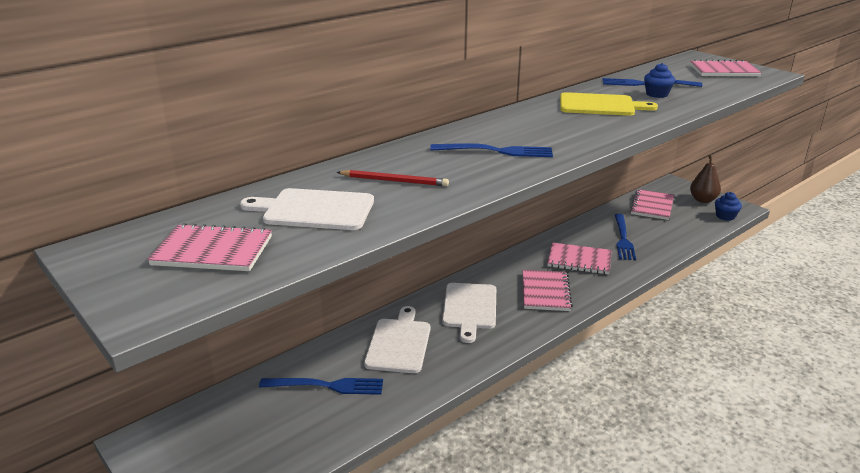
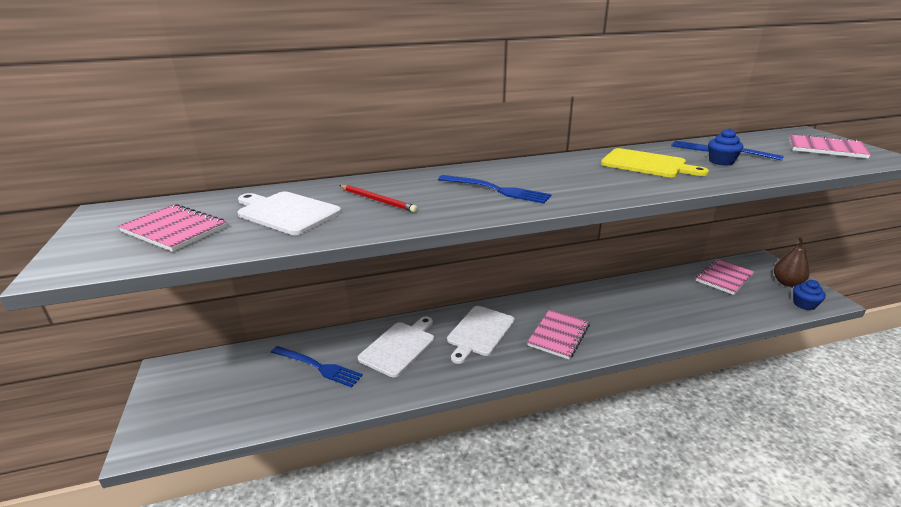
camera: 25 degrees right, 0 degrees up
pink notebook [547,242,612,274] -> none
blue fork [615,214,636,260] -> none

